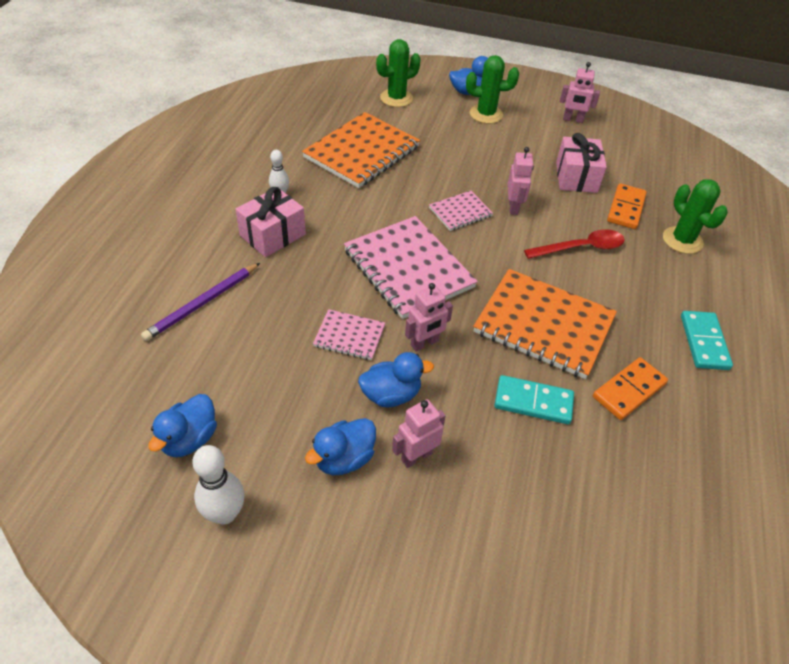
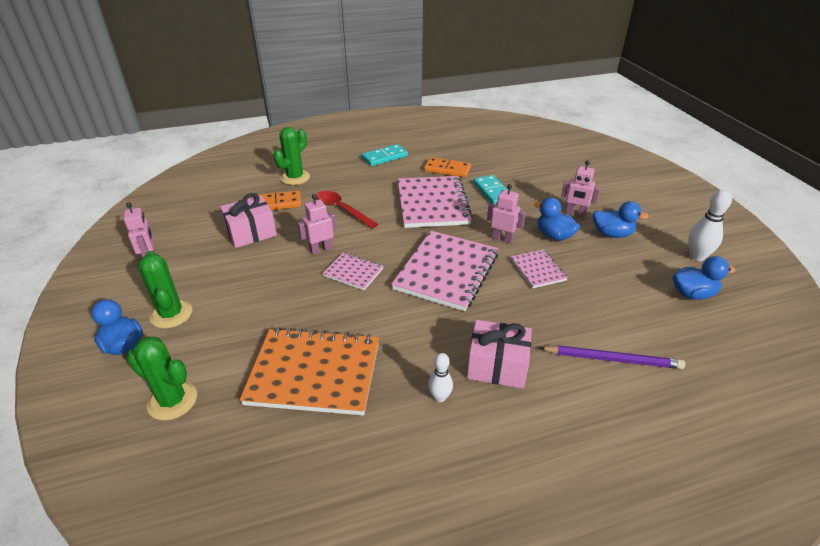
camera: 120 degrees left, 10 degrees down
orange notebook [473,269,617,379] -> pink notebook [398,176,473,228]

